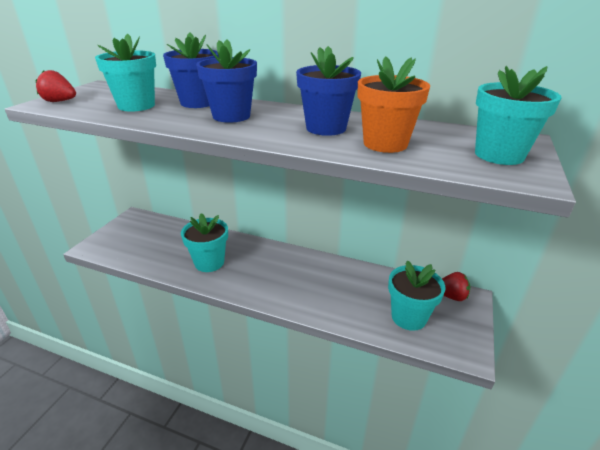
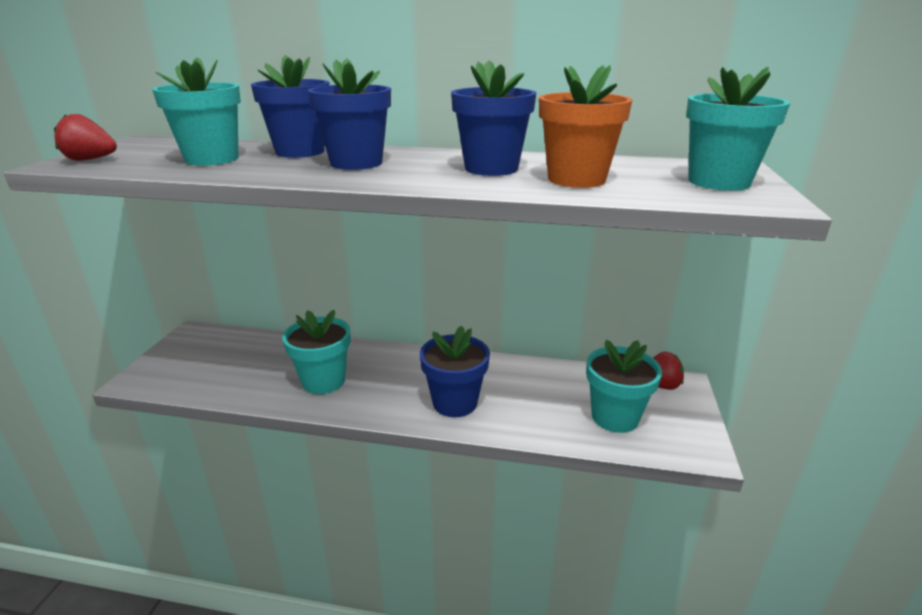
camera: 10 degrees left, 5 degrees down
none -> blue flower pot [420,326,490,417]

